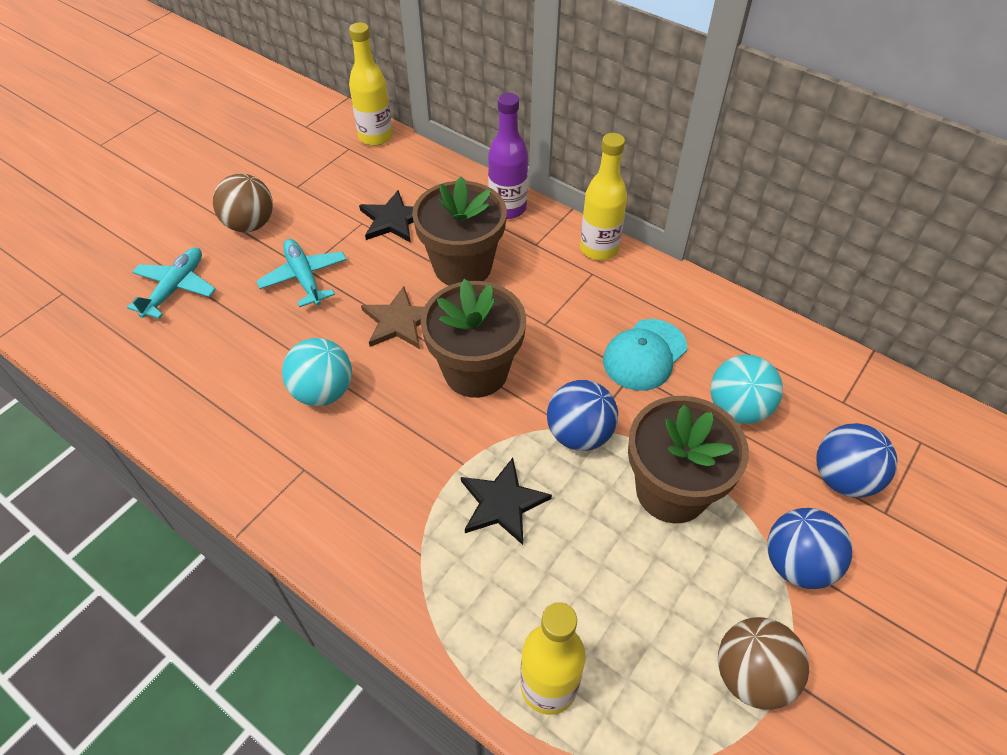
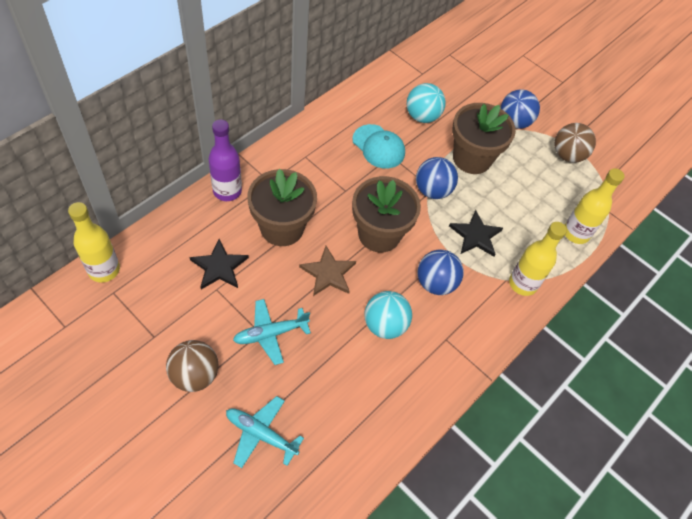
camera: 90 degrees left, 5 degrees up
yellow bottle [580,133,627,260] -> yellow bottle moved to [509,222,567,296]
blue ball [816,423,897,498] -> blue ball moved to [417,250,463,295]

